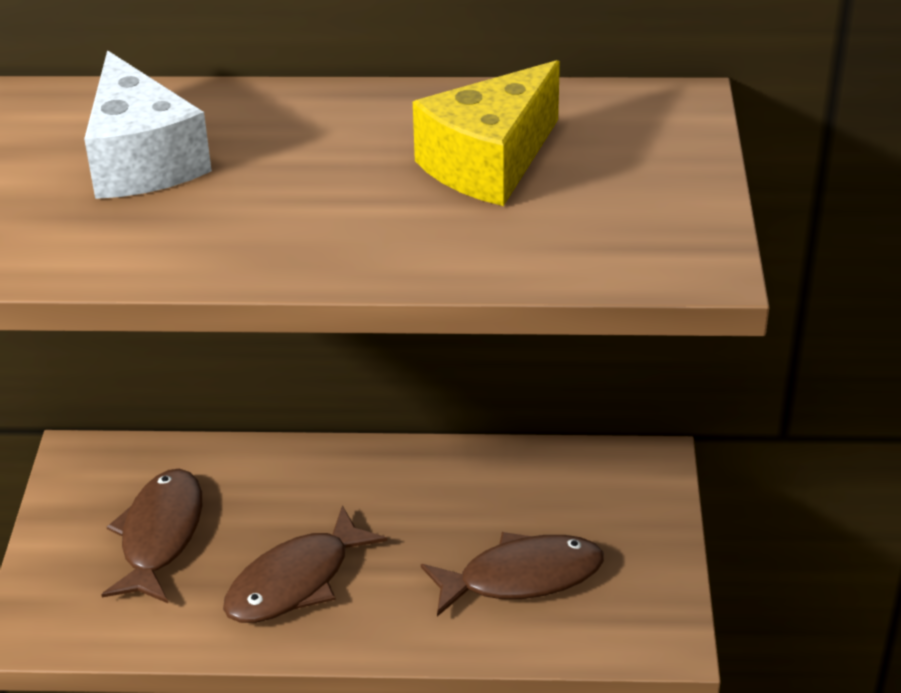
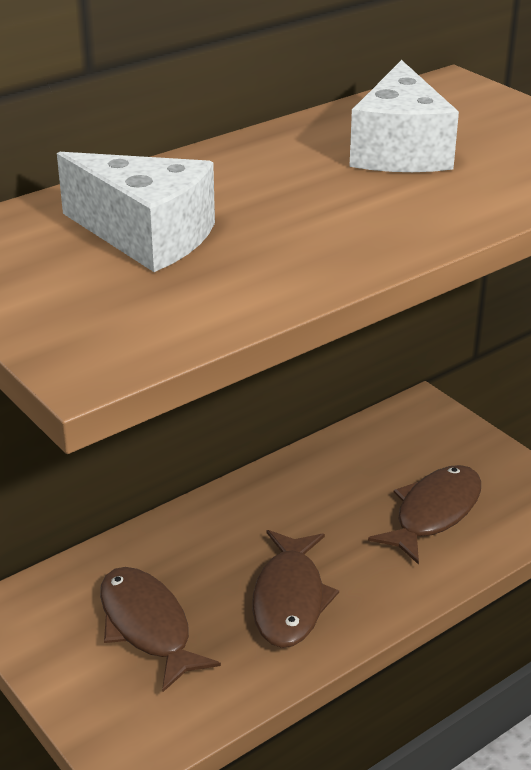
camera: 40 degrees left, 5 degrees down
yellow cheese [413,60,560,206] -> white cheese [349,60,459,172]

